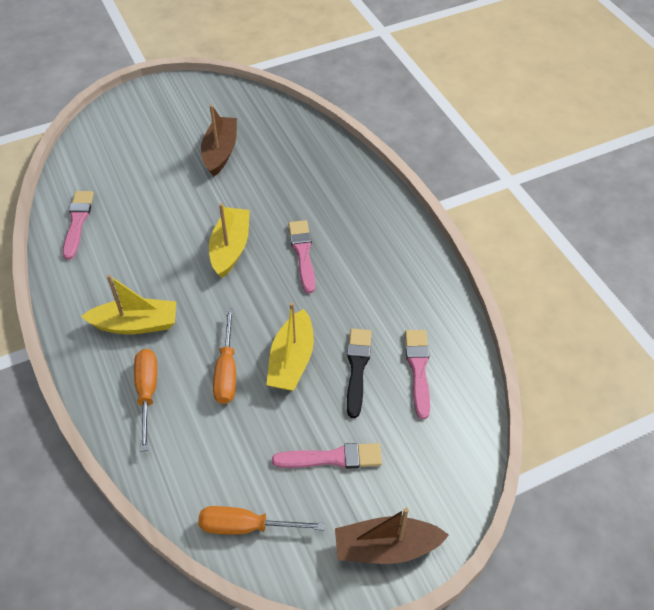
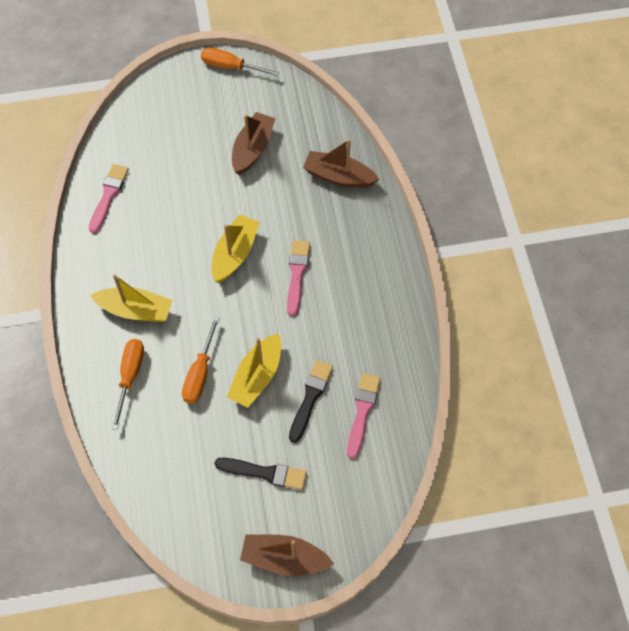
camera: 15 degrees right, 10 degrees up
orange screwdriver [198,506,325,535] -> orange screwdriver moved to [201,47,280,76]
pink brush [272,443,382,469] -> black brush [215,458,307,490]
none -> brown boat [303,139,379,188]

